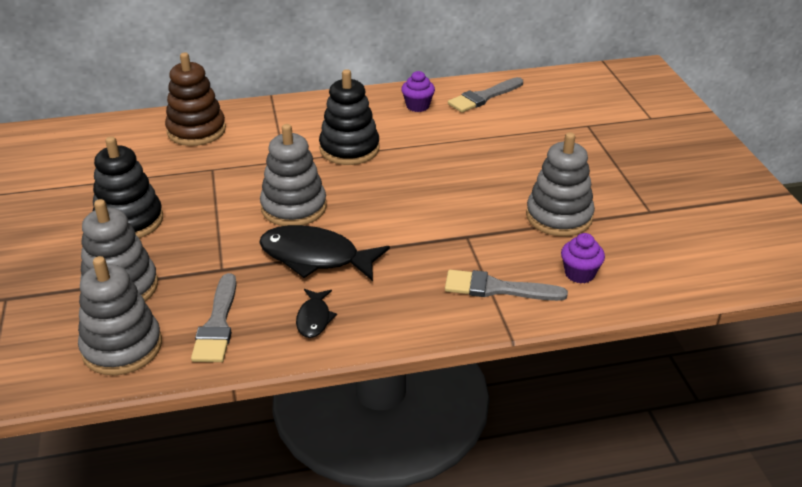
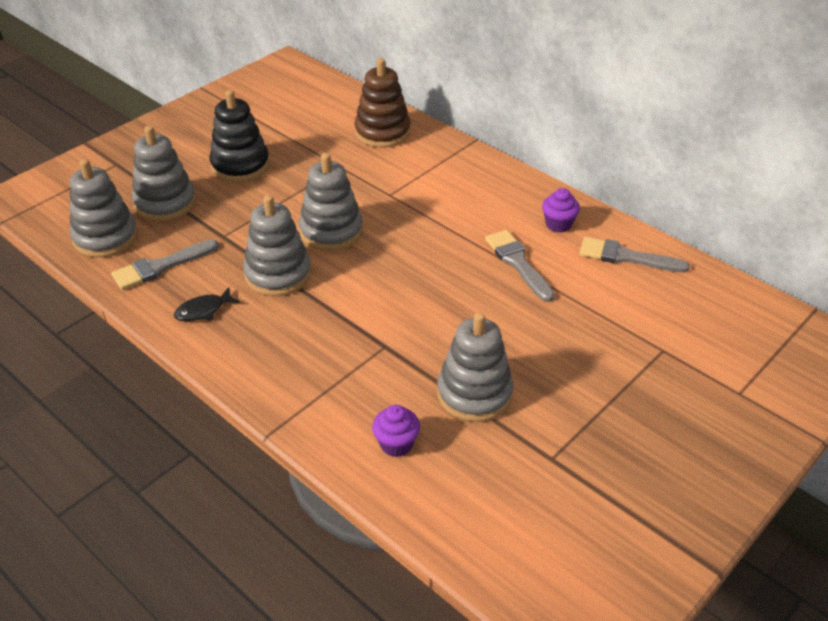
camera: 55 degrees right, 5 degrees up
black fish [259,225,390,281] -> grey stacking toy [243,195,311,296]
black stacking toy [319,69,380,165] -> none
grey brush [445,270,568,301] -> grey brush moved to [485,230,555,302]

